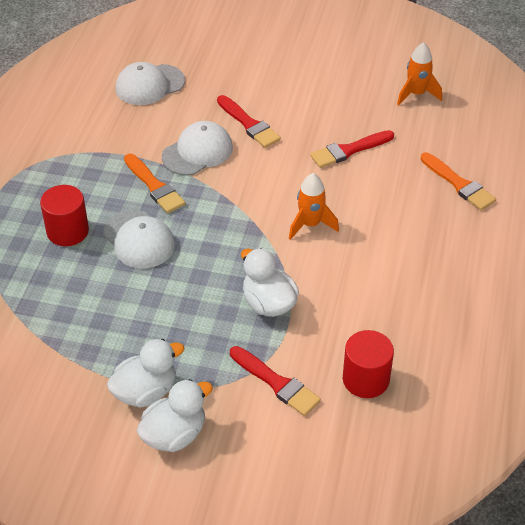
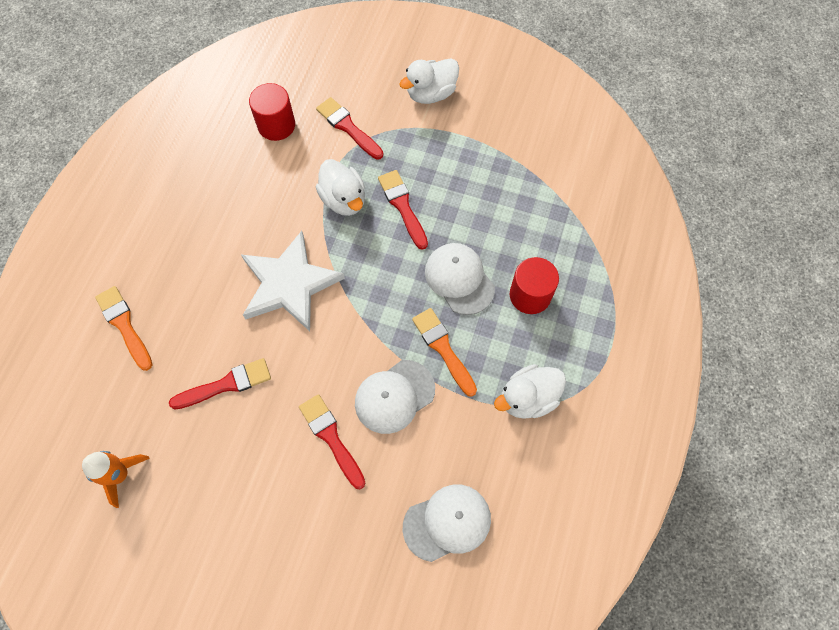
camera: 175 degrees left, 20 degrees up
white duck [107,339,184,408] -> white duck moved to [494,364,566,419]
orange rocket [289,173,339,240] -> white star [241,231,345,331]
none -> red brush [378,170,428,250]

